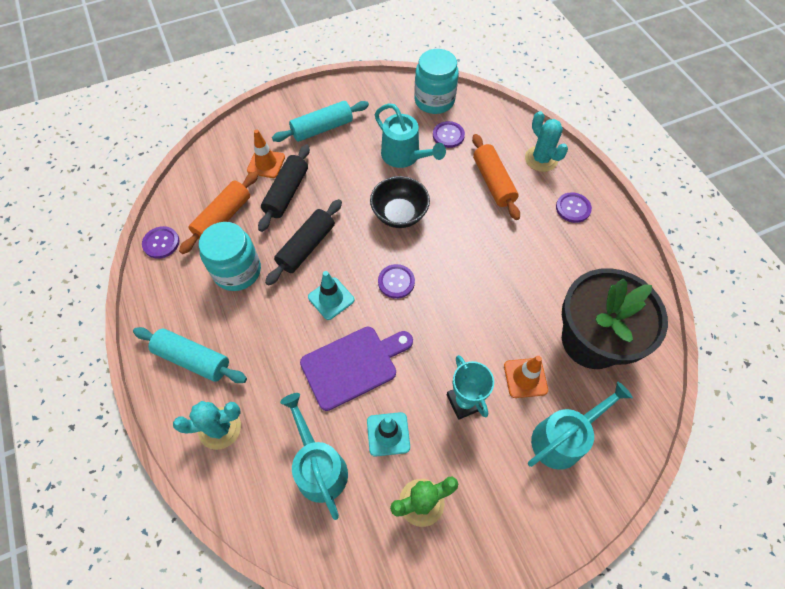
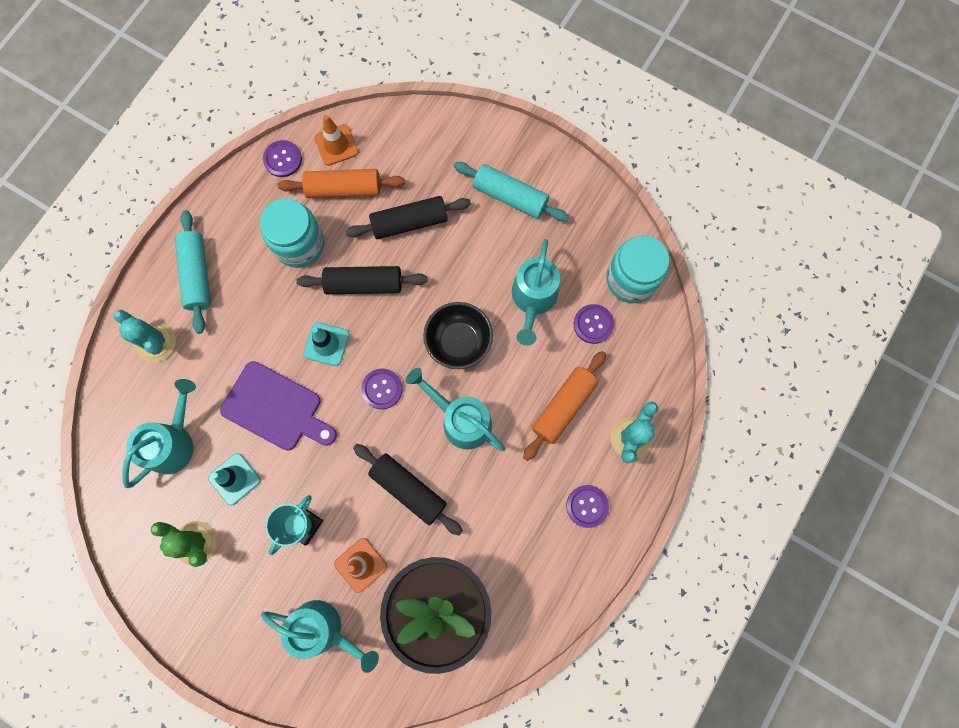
camera: 55 degrees right, 15 degrees up
orange traffic cone [247,129,285,178] -> orange traffic cone moved to [314,115,358,166]
none -> black rolling pin [353,444,463,536]
none -> turquoise watering can [406,368,505,451]

